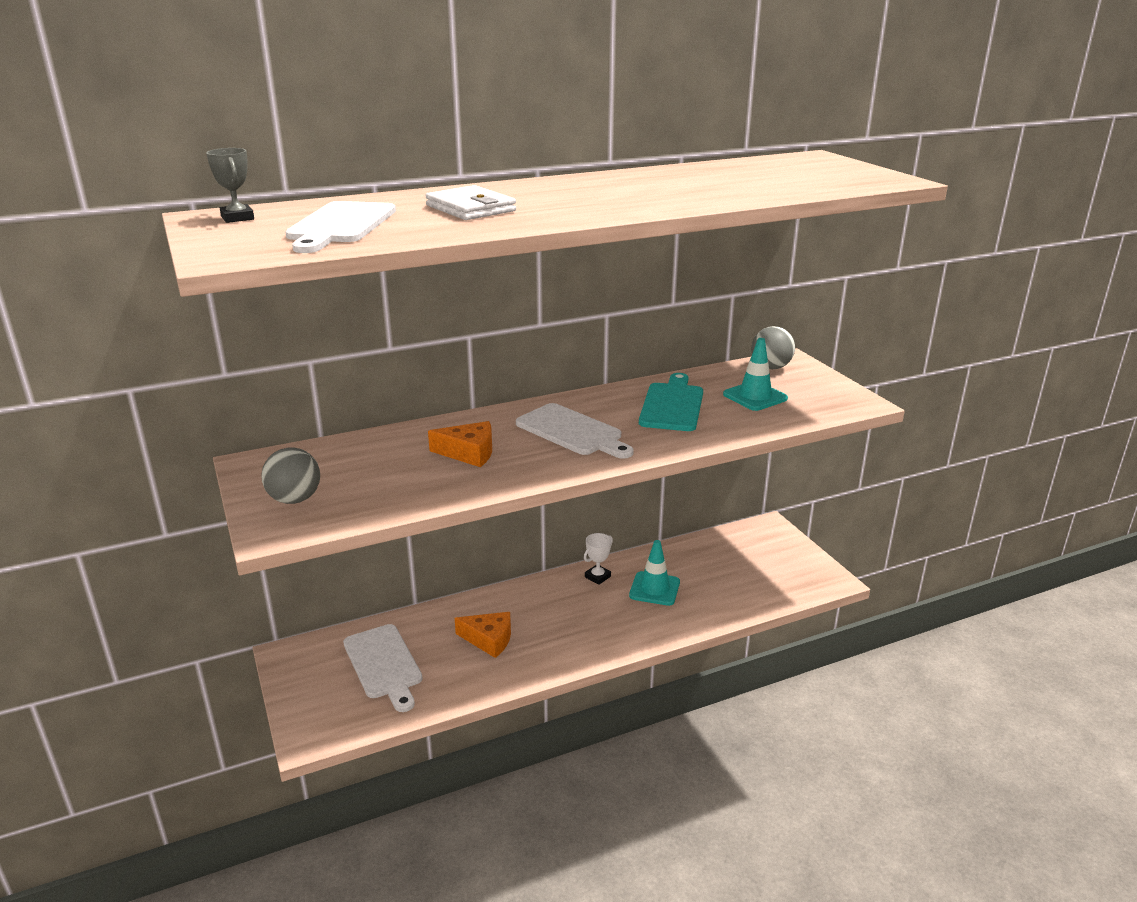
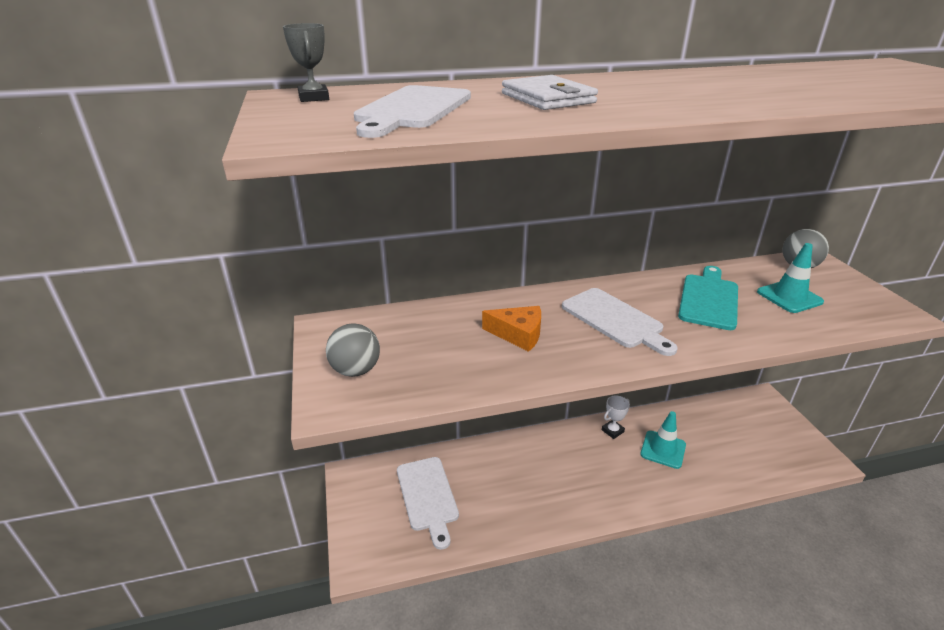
camera: 10 degrees right, 5 degrees up
orange cheese [455,612,511,658] -> none

